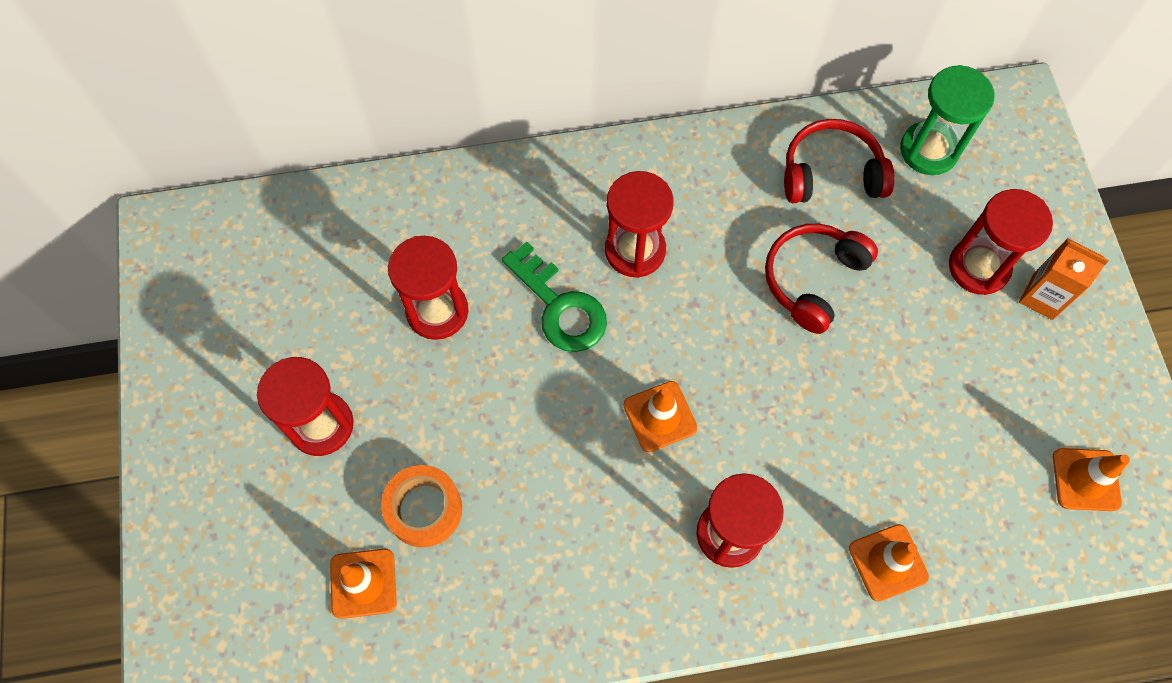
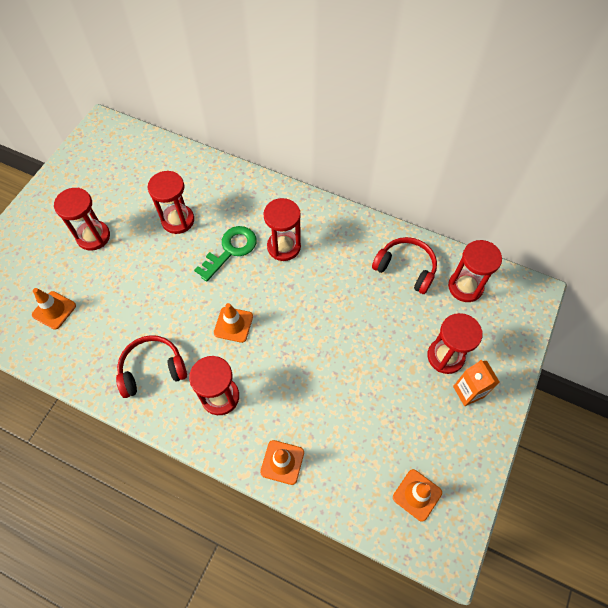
camera: 35 degrees right, 5 degrees down
orange tape [381,465,462,547] -> none
green key [502,241,607,352] -> green key turned 135 degrees counterclockwise [194,226,257,282]
red headphones [765,224,878,334] -> red headphones moved to [116,335,187,398]
green hourglass [900,65,994,175] -> red hourglass [448,240,502,302]

